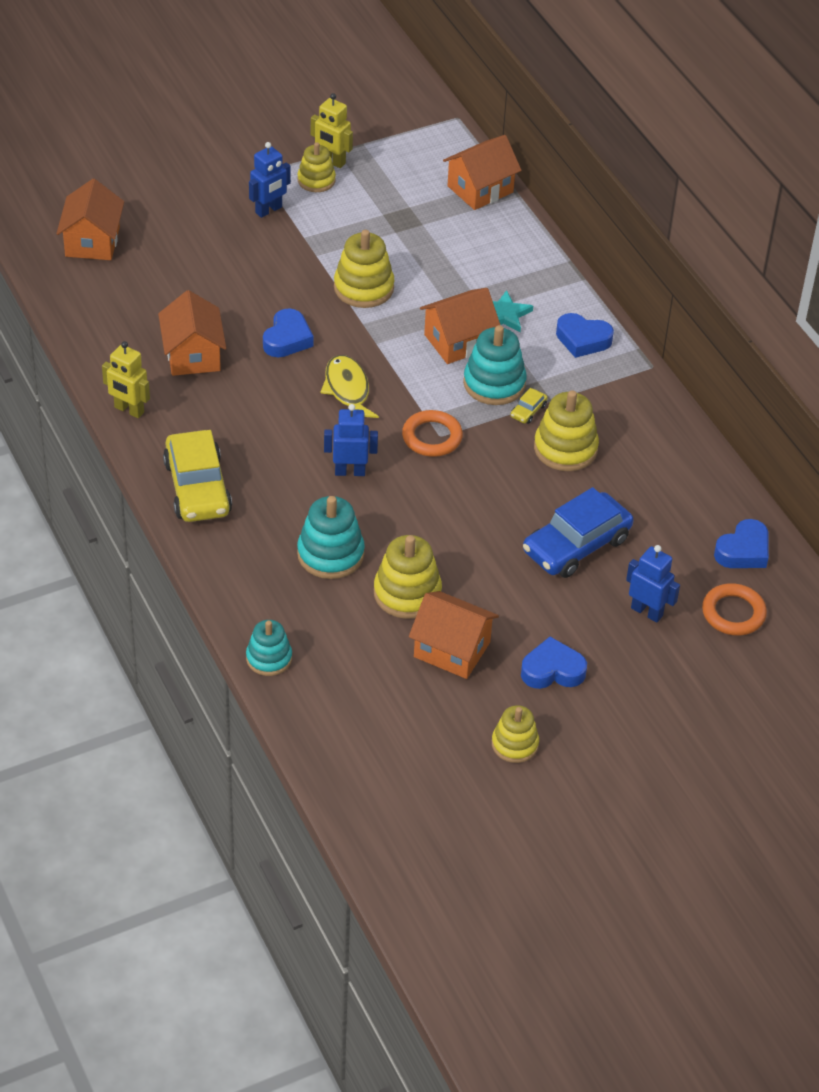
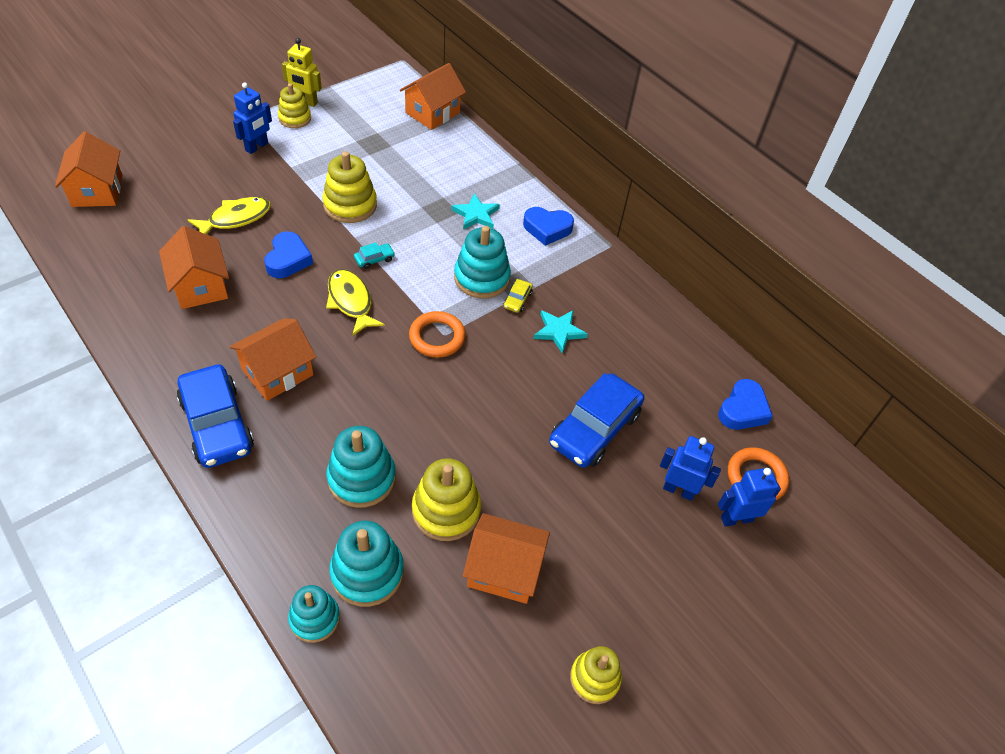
camera: 15 degrees left, 5 degrees up
yellow robot [102,341,150,418] -> none
yellow car [163,430,232,522] -> blue car [177,364,254,468]
blue robot [324,404,378,476] -> blue robot moved to [718,468,781,527]
orange house [420,288,500,364] -> orange house moved to [229,319,316,401]
blue heart [521,637,587,689] -> none
yellow stacking toy [534,390,599,471] -> turquoise star [533,310,588,354]
none -> yellow fish [188,197,271,234]
none -> turquoise stacking toy [330,521,404,607]
none -> turquoise car [354,243,395,269]

